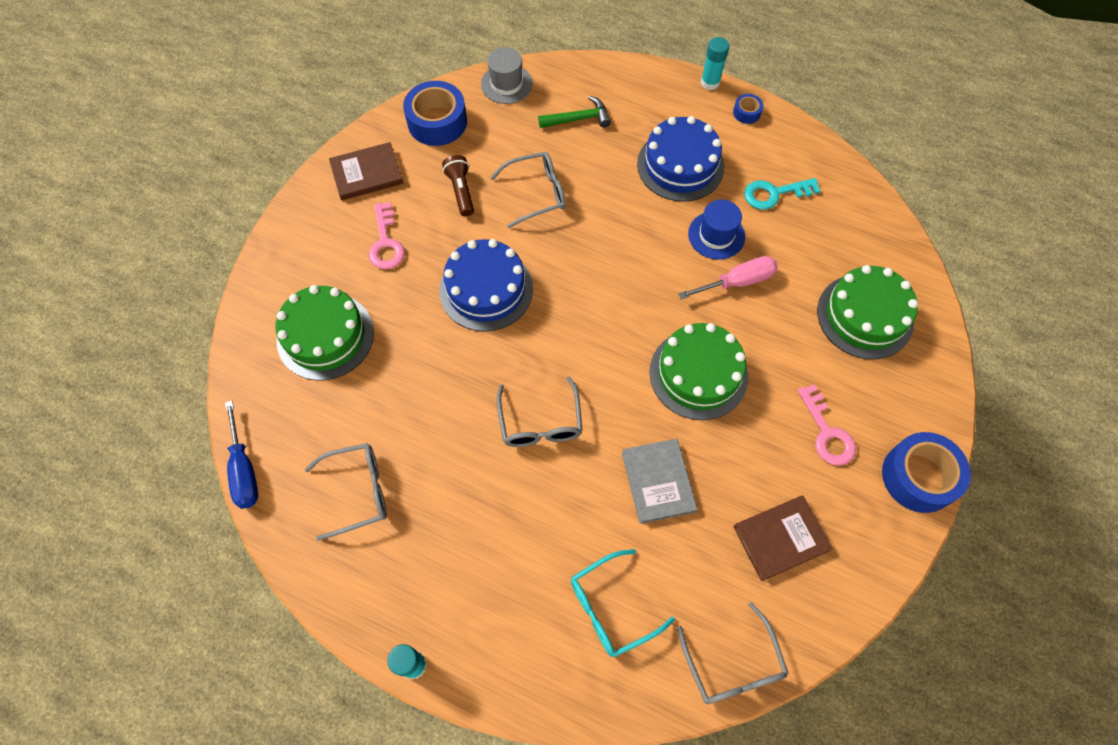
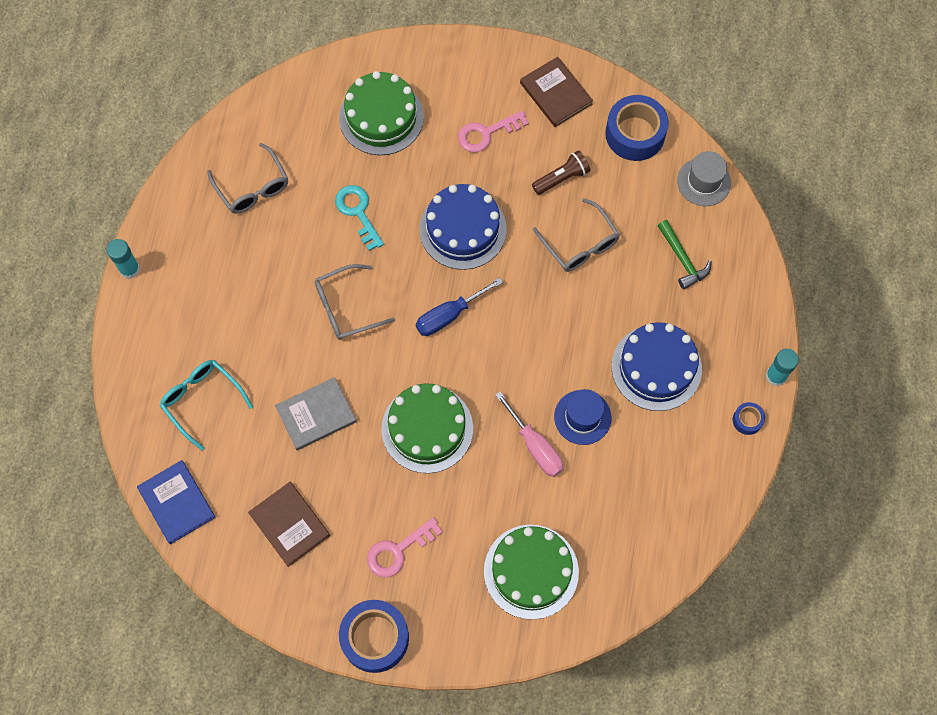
camera: 75 degrees right, 5 degrees up
blue screwdriver [225,401,258,509] -> blue screwdriver moved to [416,277,503,336]
grey glasses [677,602,789,704] -> blue book [137,460,216,544]
turquoise key [744,178,820,210] -> turquoise key moved to [335,185,384,251]

